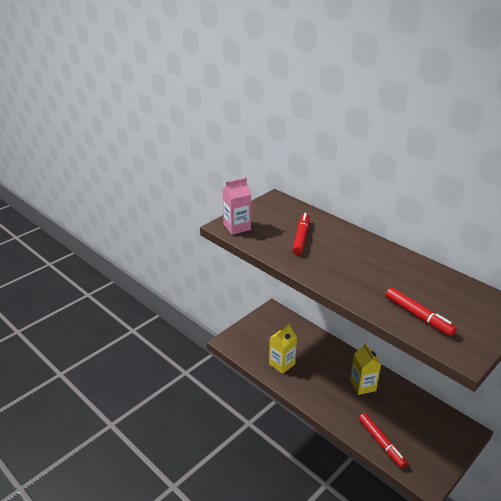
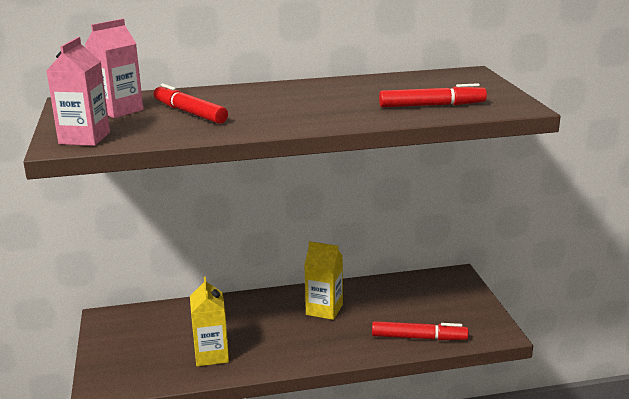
camera: 55 degrees left, 10 degrees down
none -> pink carton [85,19,143,118]

